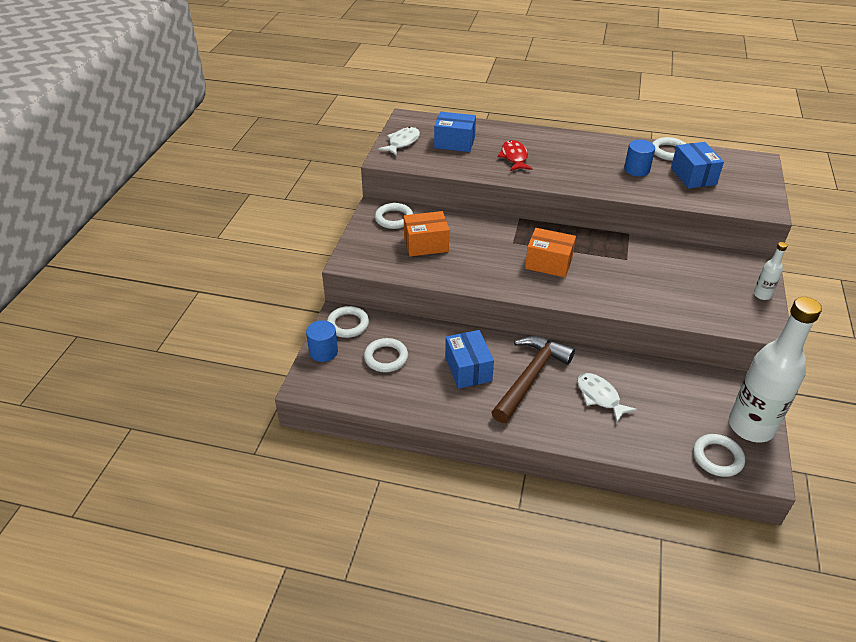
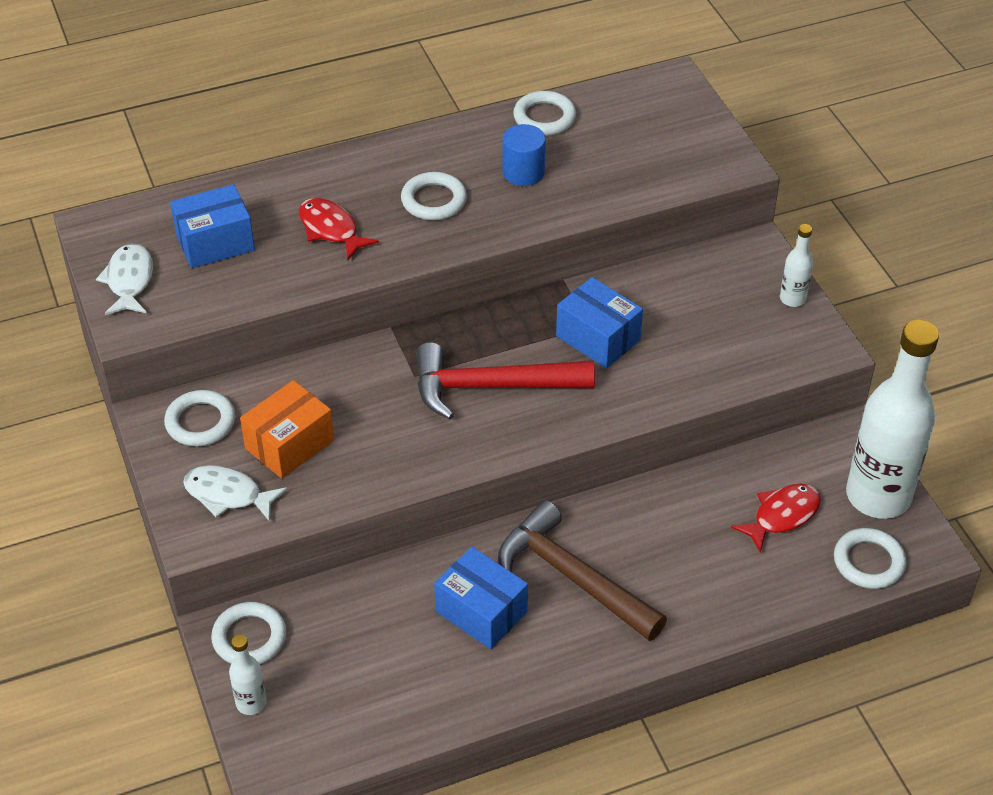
camera: 35 degrees left, 5 degrees up
blue cylinder [306,320,338,362] -> white bottle [229,634,267,715]
white ring [364,338,408,372] -> white ring moved to [401,172,467,220]
brown hammer [491,336,575,423] -> brown hammer turned 45 degrees counterclockwise [498,500,667,641]
orange box [525,228,576,277] -> red hammer [416,342,595,419]
white fish [577,373,637,422] -> white fish moved to [183,465,287,521]
blue box [671,142,724,189] -> blue box moved to [556,277,643,369]
none -> red fish [731,484,821,553]

